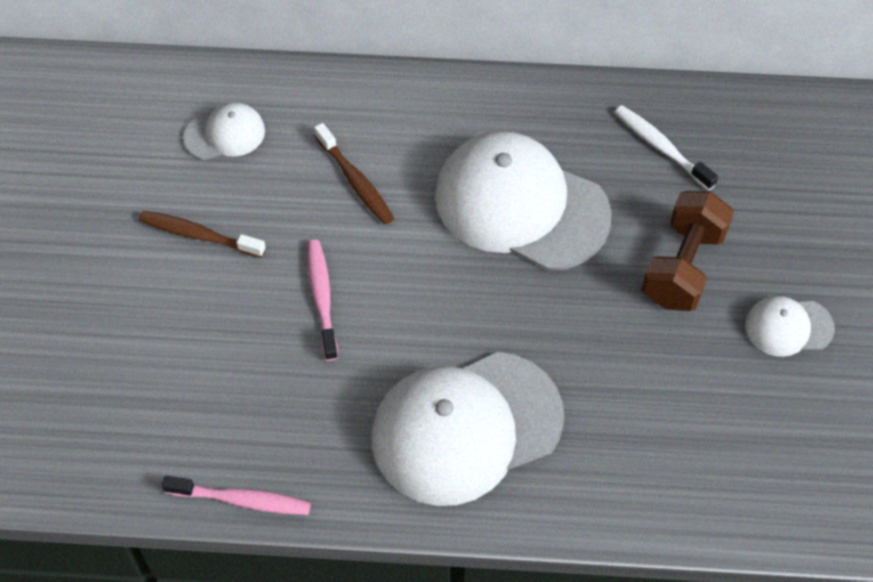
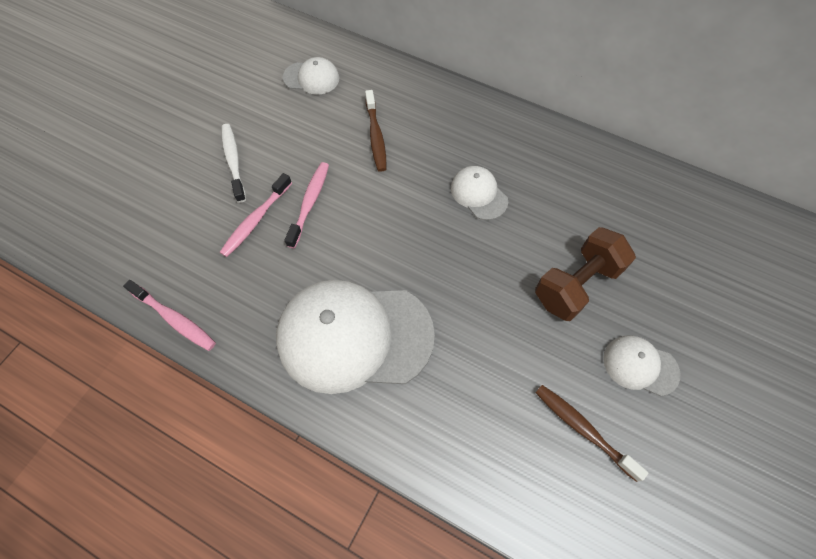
camera: 25 degrees right, 5 degrees up
brown toothbrush [139,211,266,258] -> brown toothbrush moved to [535,385,648,482]
white cap [435,131,612,271] -> white cap [451,166,508,220], size x0.46
white toothbrush [615,105,718,190] -> white toothbrush moved to [221,124,246,203]
none -> pink toothbrush [220,173,292,257]

